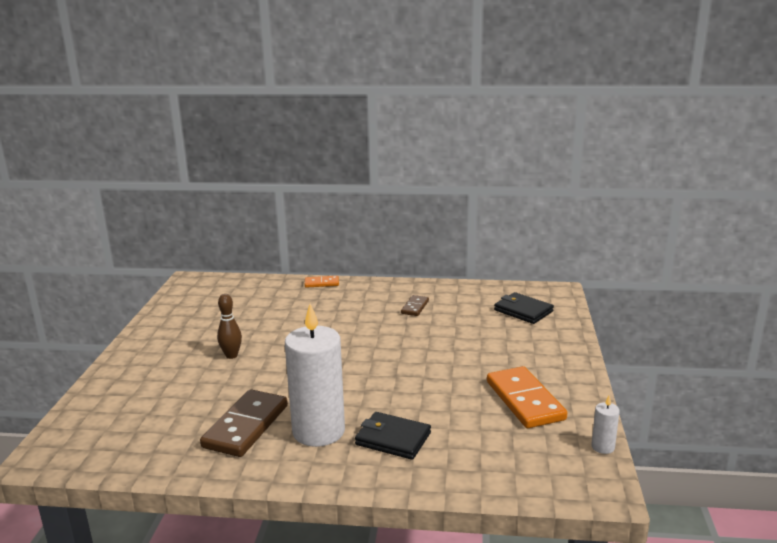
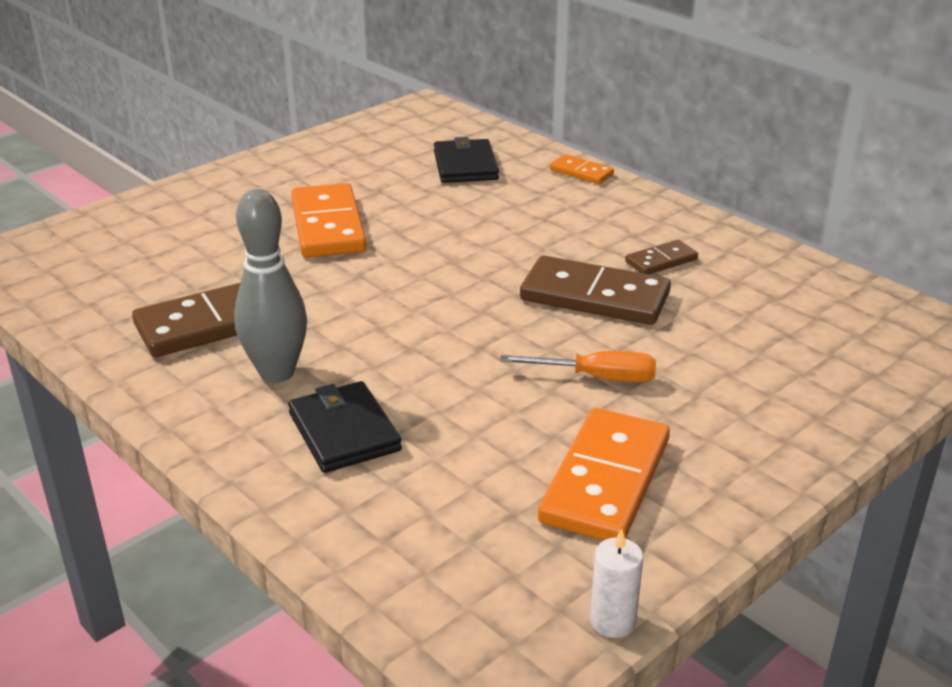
camera: 40 degrees right, 10 degrees up
brown bowling pin [217,294,242,359] -> orange domino [291,183,366,258]
white candle [285,303,345,447] -> grey bowling pin [234,189,307,383]
black wallet [494,292,554,324] -> black wallet moved to [434,137,499,183]
none -> orange screwdriver [500,351,656,382]
none -> brown domino [520,256,671,325]

